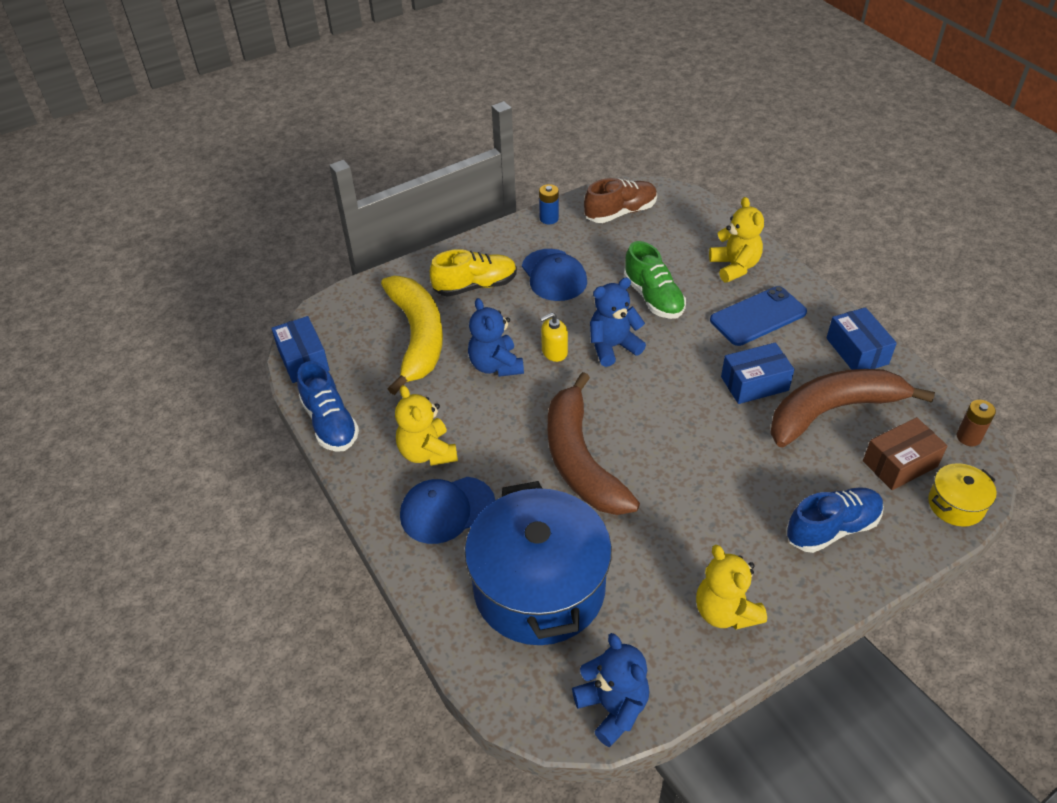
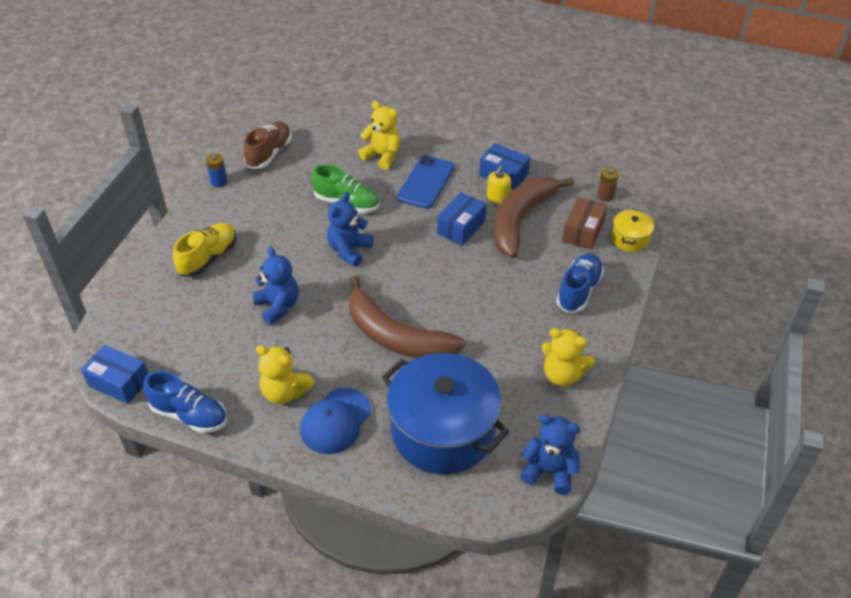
camera: 40 degrees left, 0 degrees up
yellow banana [381,276,443,395] -> none
blue teddy bear [468,298,524,377] -> blue teddy bear turned 150 degrees counterclockwise [252,247,298,325]
blue cap [522,249,587,301] -> none
yellow soap dispenser [540,313,568,362] -> yellow soap dispenser moved to [487,166,511,203]

